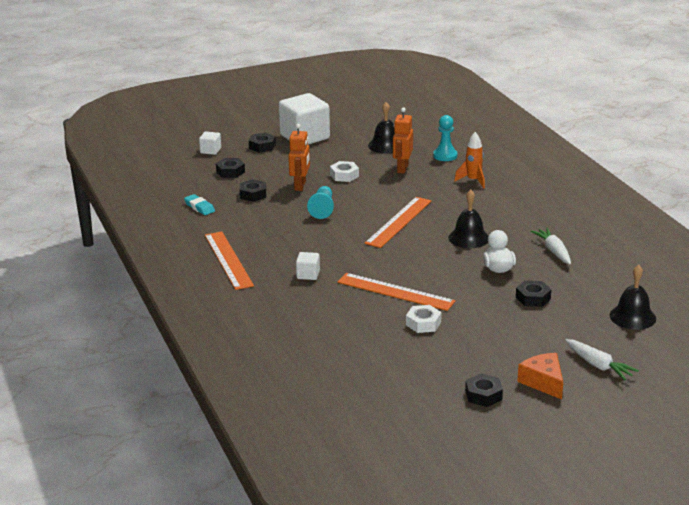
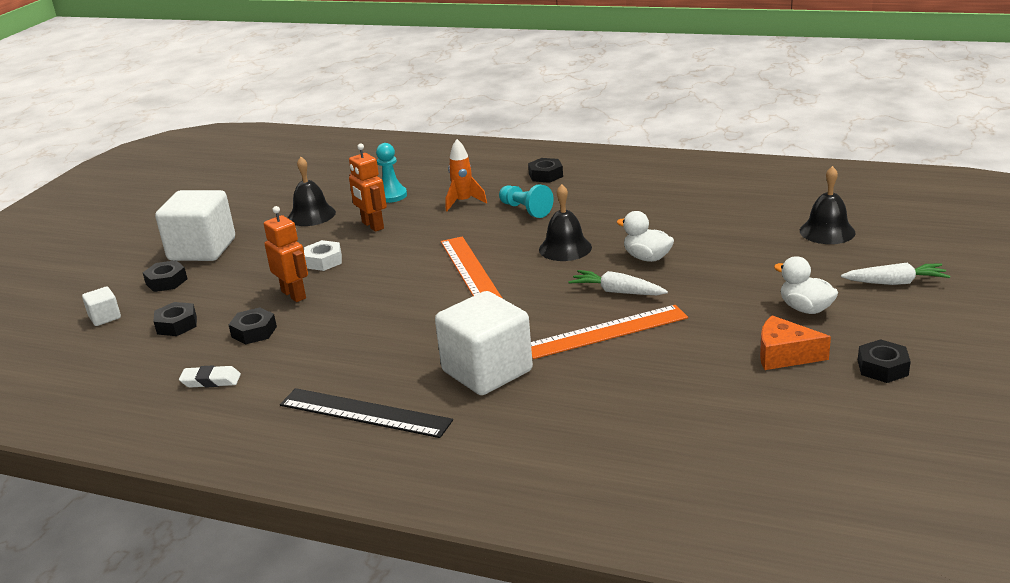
camera: 45 degrees left, 0 degrees up
turquoise eraser [184,194,215,215] -> white eraser [179,365,241,388]
orange ruler [205,231,254,290] -> black ruler [280,388,453,438]
white cube [296,252,320,280] -> white cube [435,291,533,395], size x2.24
turquoise pawn [307,186,334,219] -> turquoise pawn moved to [499,184,554,218]
white nut [406,305,442,333] -> none
black nut [516,280,552,307] -> black nut moved to [528,158,563,183]
orange cheese [517,353,563,400] -> orange cheese moved to [760,315,831,370]
white carrot [531,228,571,265] -> white carrot moved to [568,270,668,295]
none -> white duck [774,256,838,314]

